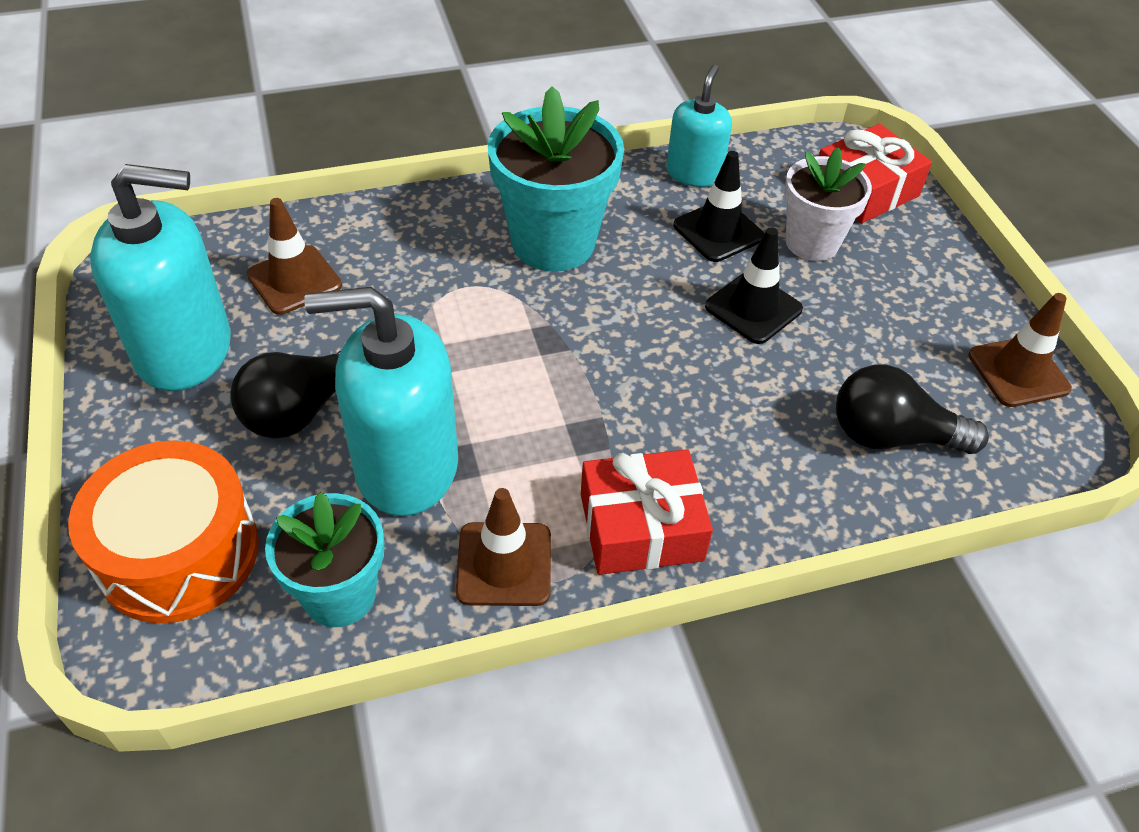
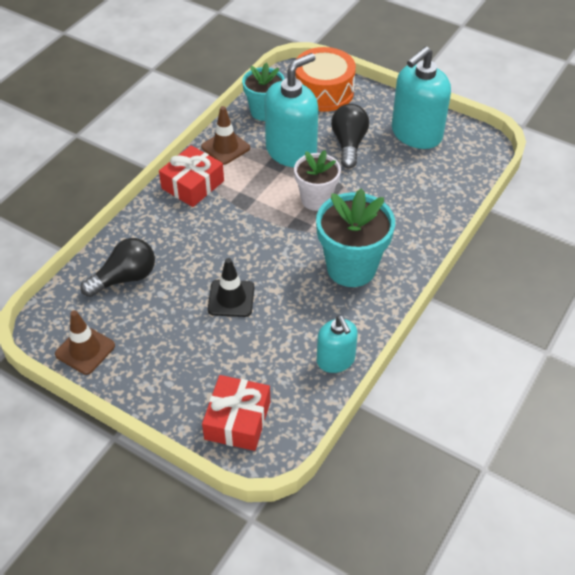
camera: 140 degrees right, 0 degrees up
brown traffic cone [247,198,342,315] -> none
black traffic cone [673,151,764,262] -> none
white flower pot [784,147,872,261] -> white flower pot moved to [294,150,341,211]

